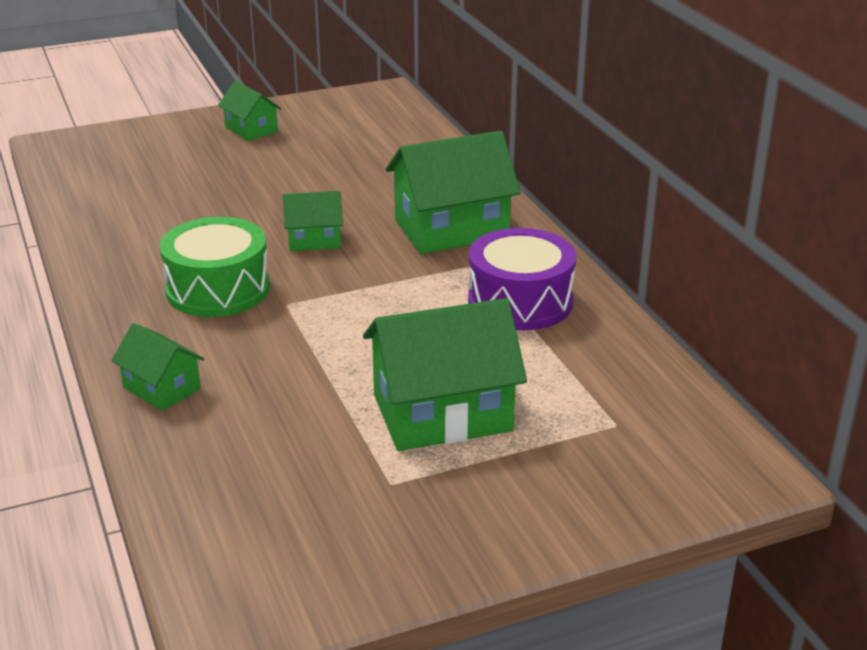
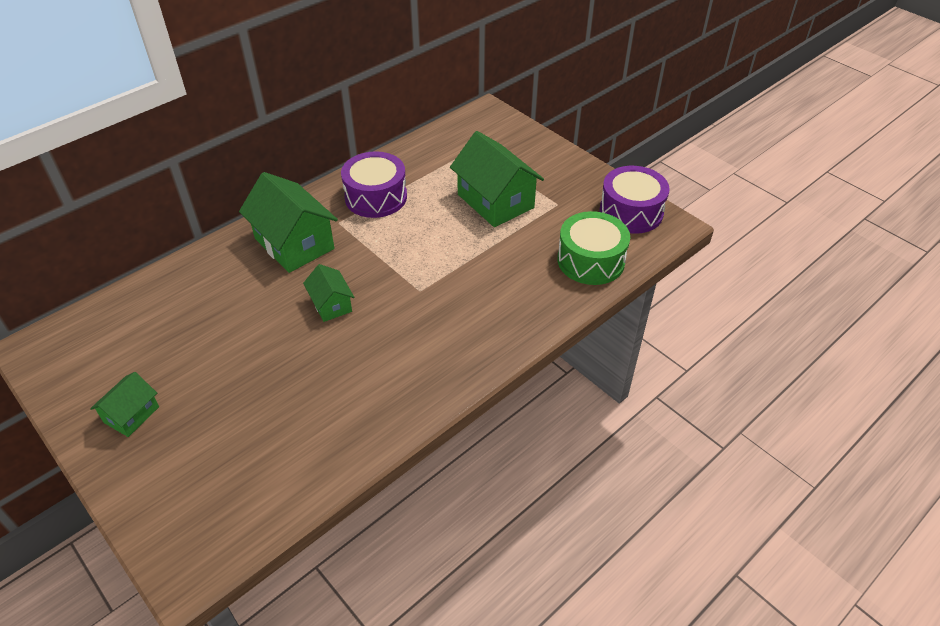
camera: 110 degrees left, 15 degrees up
green house [111,323,205,411] -> none
green drum [160,217,270,317] -> green drum moved to [557,211,630,285]
none -> purple drum [599,166,670,234]

